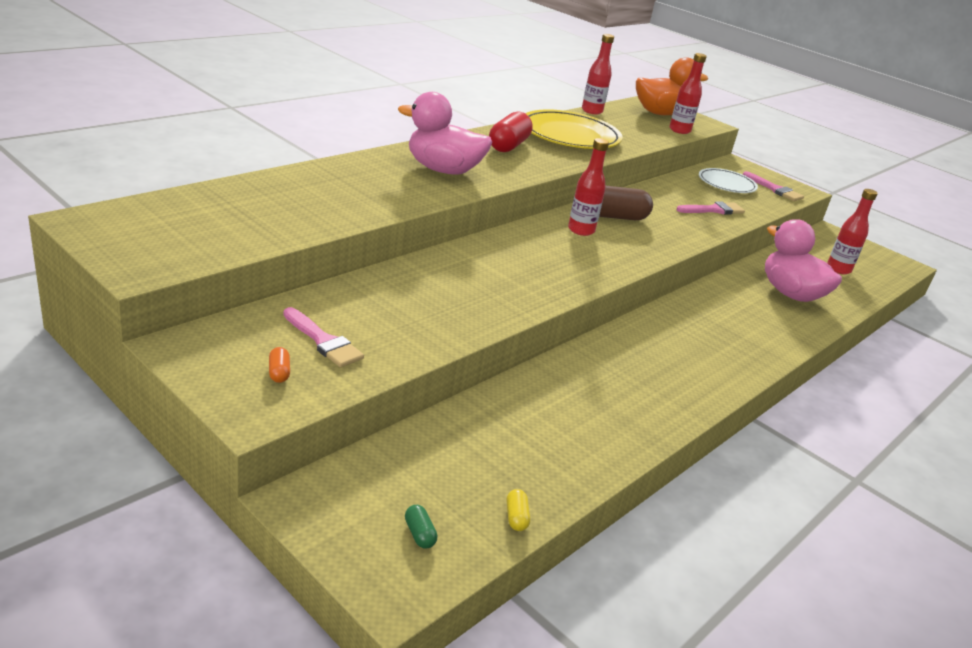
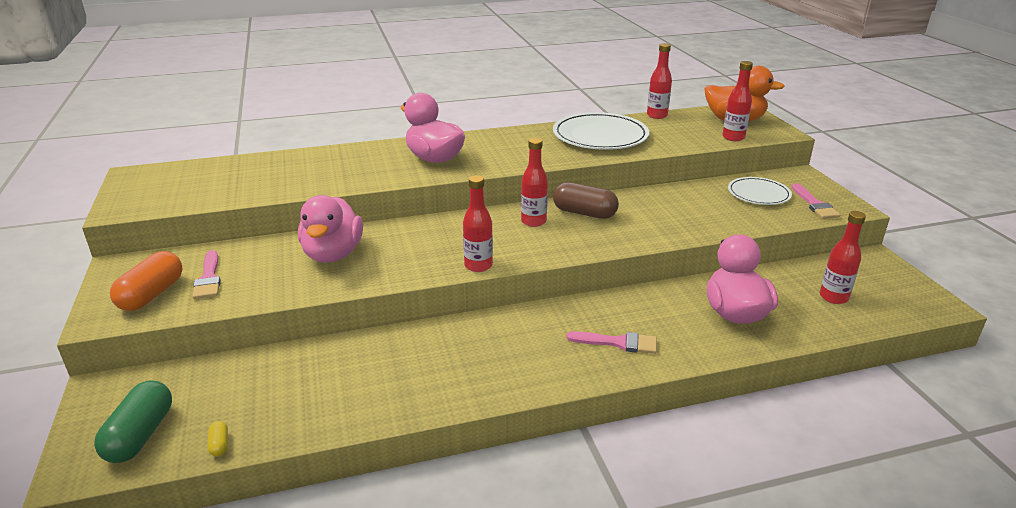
camera: 35 degrees right, 0 degrees up
orange capsule [269,347,290,383] -> orange capsule [110,251,183,311], size x2.33
green capsule [405,505,437,549] -> green capsule [94,380,172,463], size x2.33
red capsule [489,111,533,152] -> none
yellow capsule [507,489,530,531] -> yellow capsule turned 45 degrees counterclockwise [208,421,228,456]
yellow plate [525,109,623,149] -> white plate [553,112,649,150]
pink brush [677,201,745,215] -> pink brush moved to [566,331,657,354]
none -> pink duck [298,195,363,263]
none -> red bottle [463,175,493,272]

